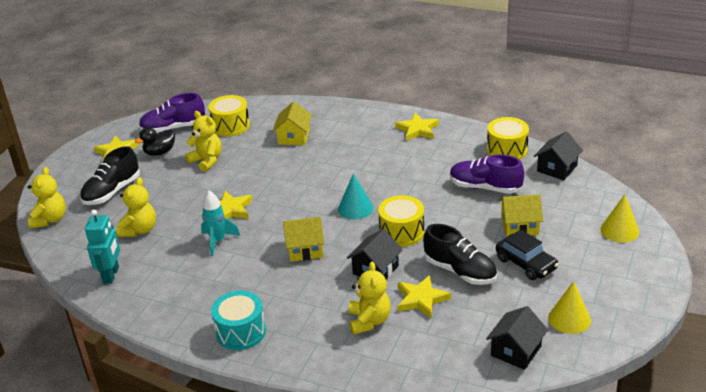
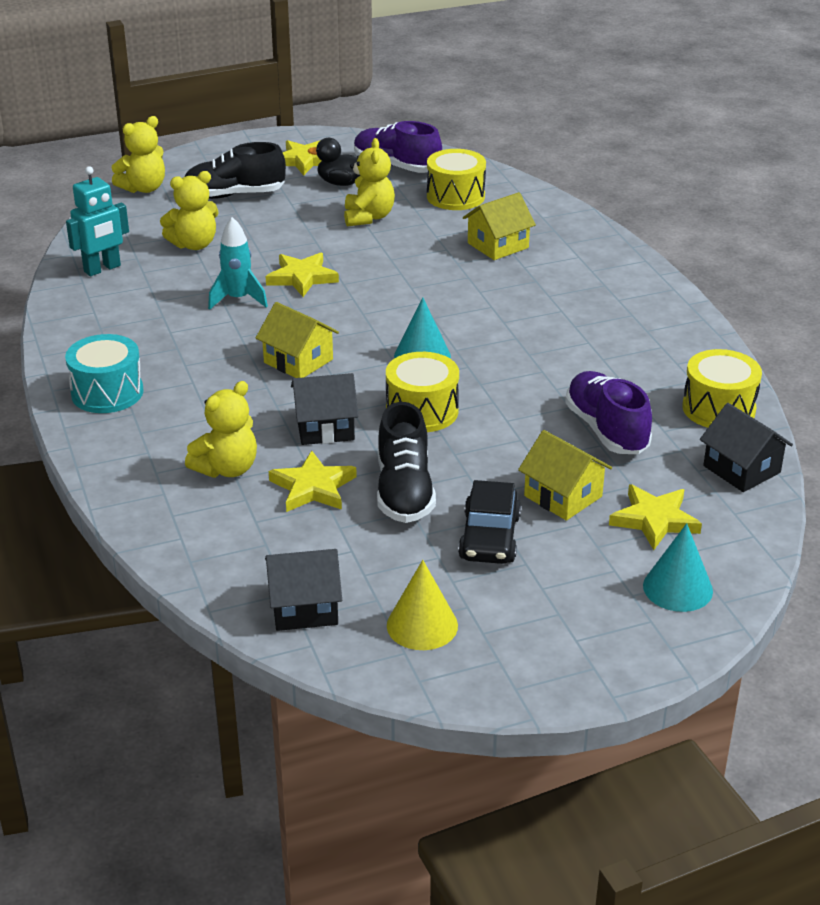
camera: 45 degrees right, 0 degrees up
yellow star [395,113,439,141] -> yellow star moved to [609,484,702,550]
black house [534,131,583,180] -> black house turned 60 degrees clockwise [700,403,793,492]
yellow cone [600,194,639,243] -> turquoise cone [643,523,713,612]

